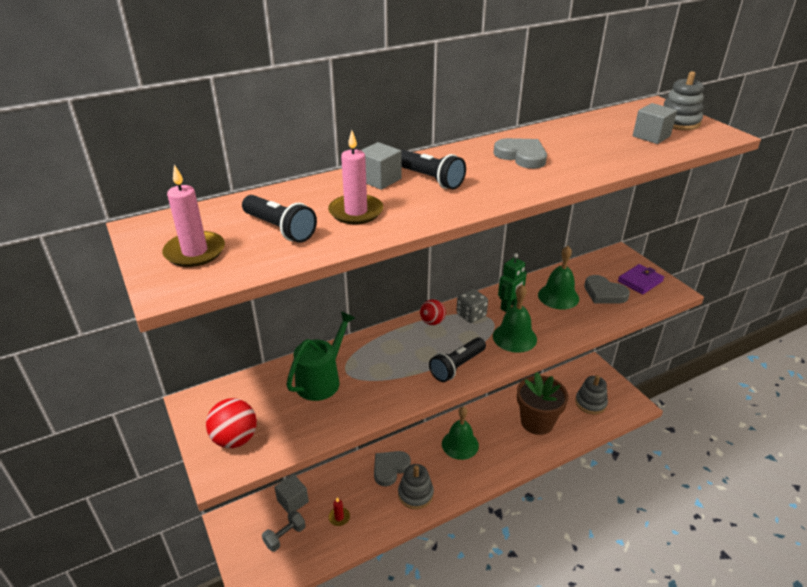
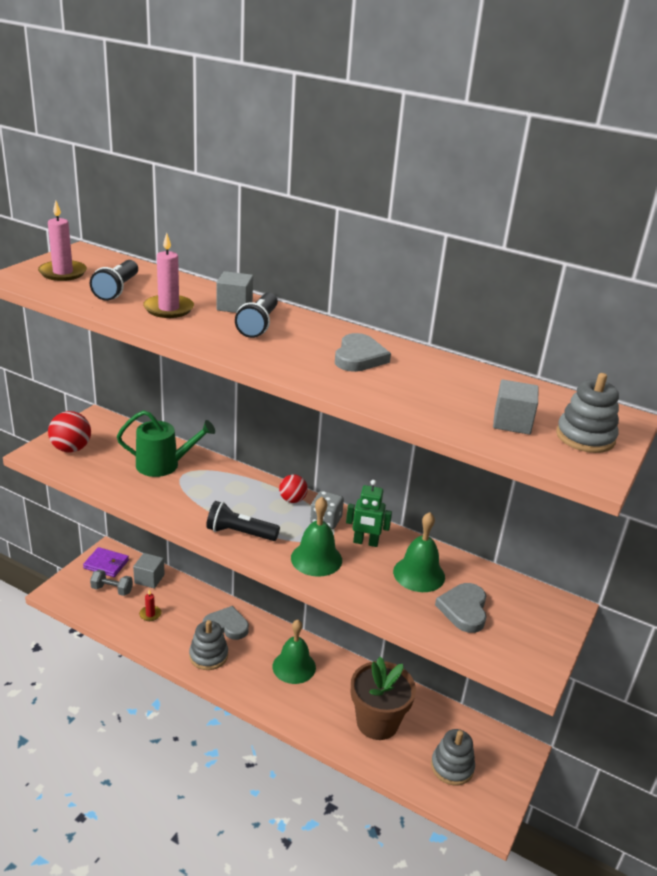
camera: 55 degrees right, 5 degrees down
purple wallet [618,264,664,295] -> purple wallet moved to [83,547,129,577]

